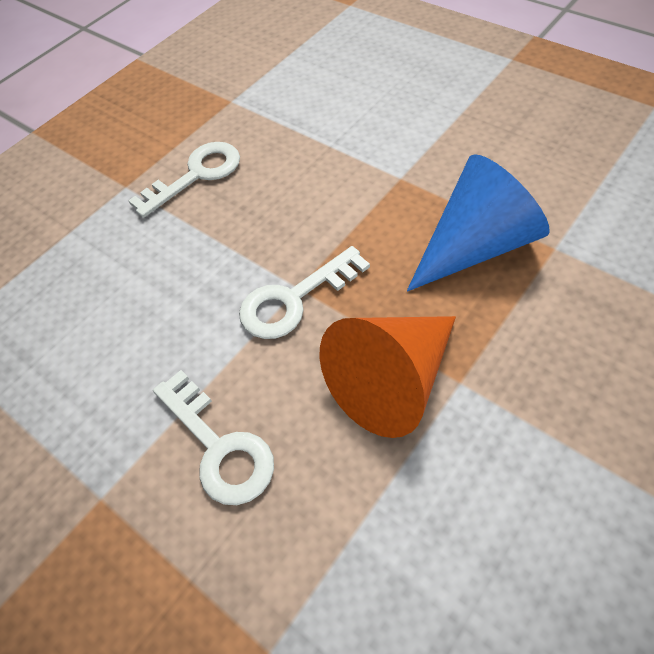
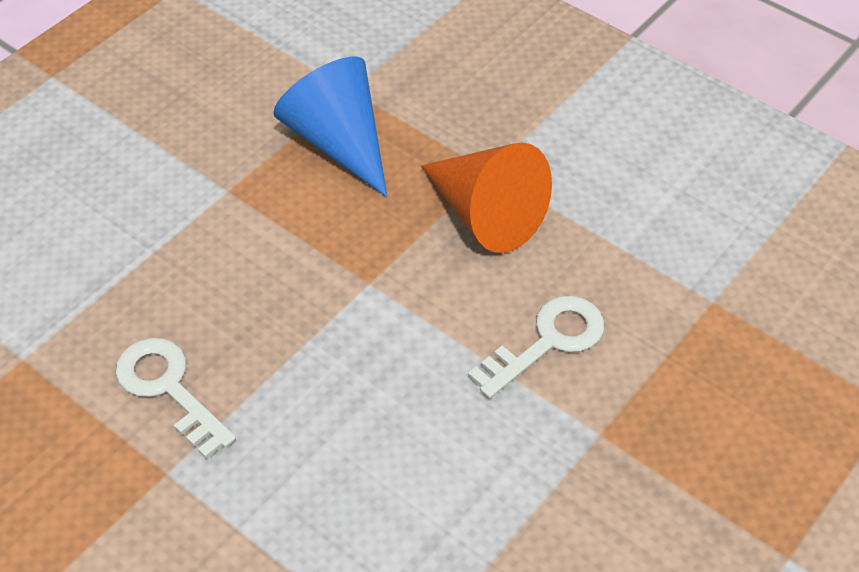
camera: 95 degrees left, 5 degrees down
white key [239,246,370,339] -> none

